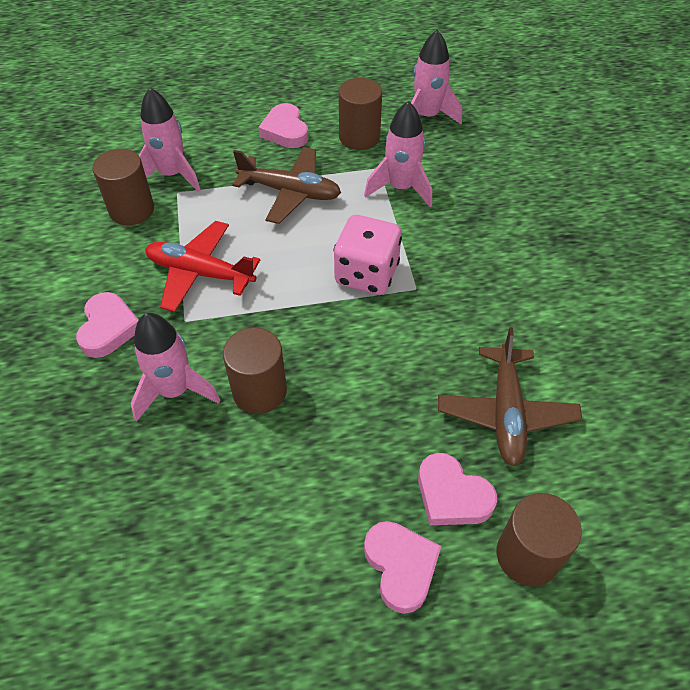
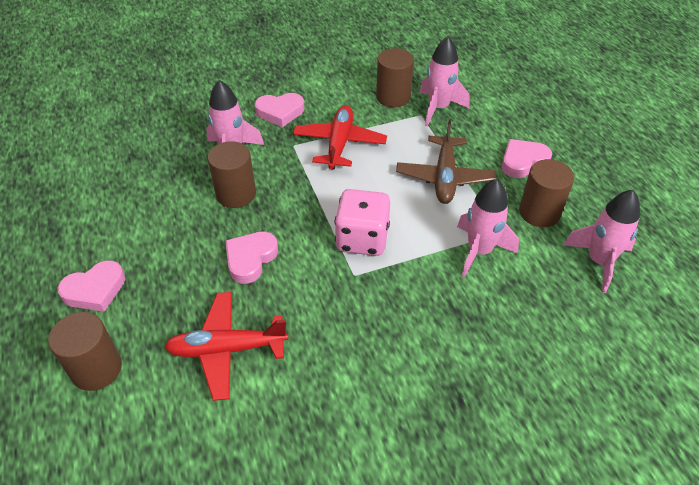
camera: 80 degrees right, 5 degrees down
pink heart [418,453,497,525] -> pink heart moved to [225,231,278,284]
brown plane [438,327,582,466] -> red plane [164,292,288,401]

